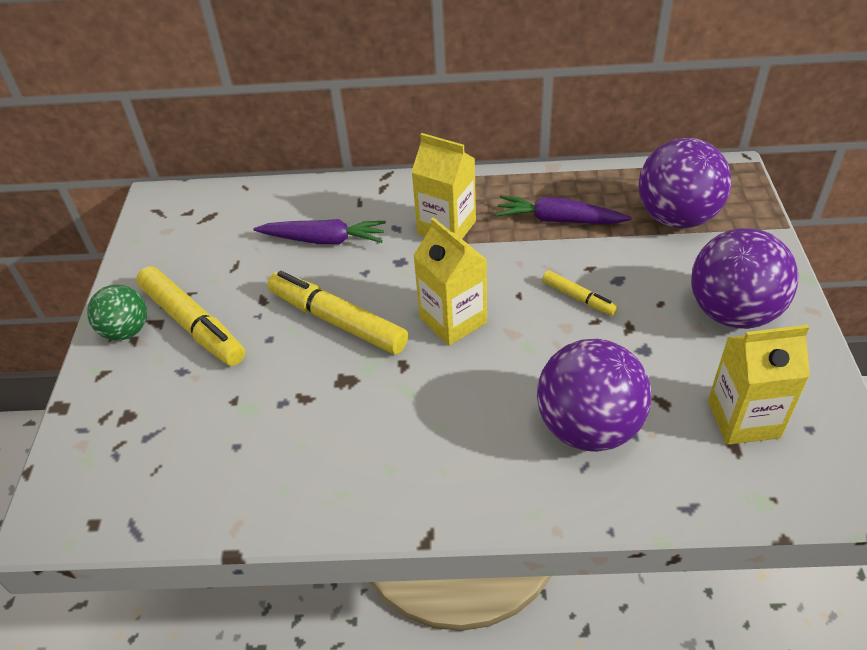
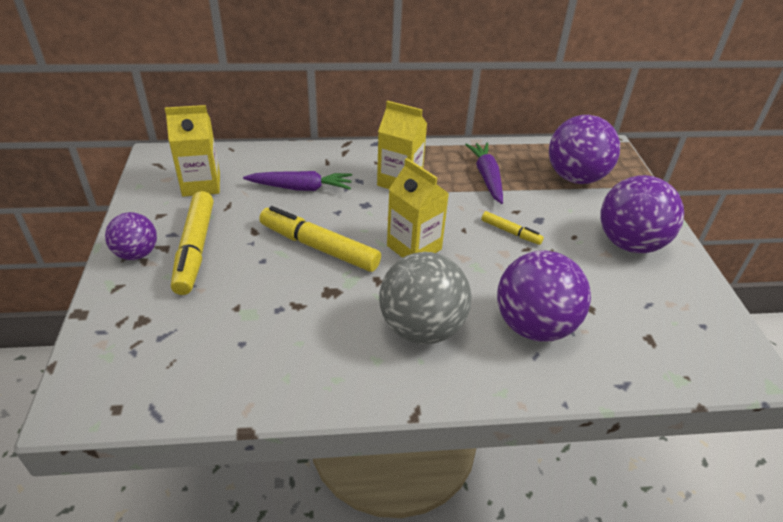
camera: 10 degrees left, 5 degrees down
green ball [87,285,147,341] -> purple ball [105,212,157,260]
yellow marker [136,266,245,366] -> yellow marker turned 45 degrees clockwise [171,191,214,295]
purple carrot [496,195,632,224] -> purple carrot turned 75 degrees clockwise [465,143,503,204]
yellow carton [708,325,810,445] -> yellow carton moved to [165,105,220,197]
none -> grey ball [379,252,472,344]

